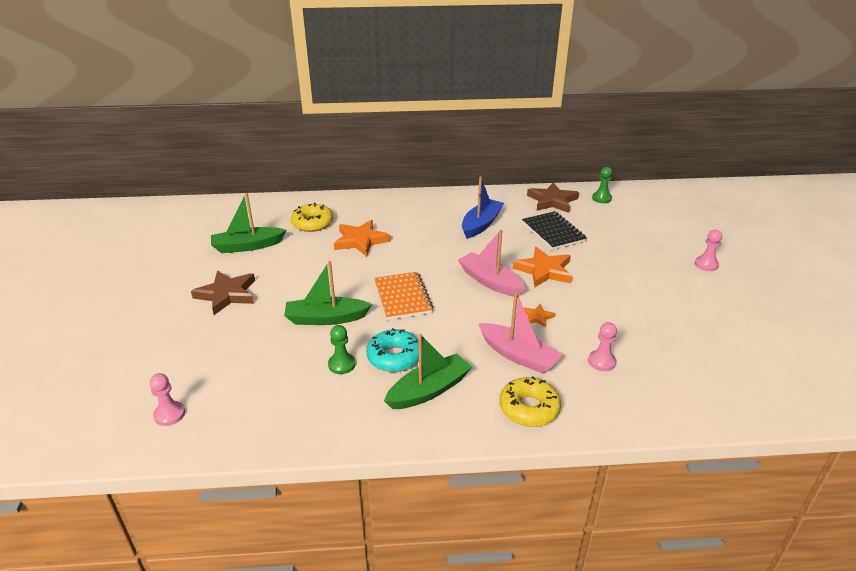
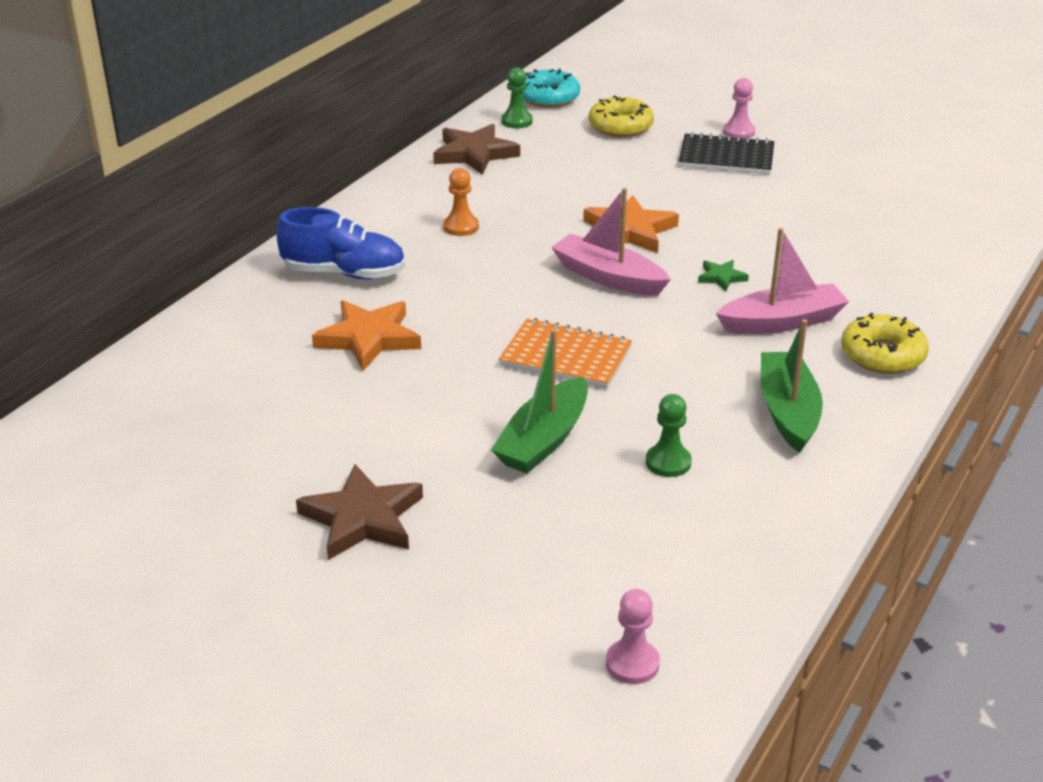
camera: 55 degrees left, 0 degrees up
green boat [211,193,286,253] -> none
yellow donut [291,203,333,232] -> yellow donut moved to [588,96,654,137]
turquoise donut [366,328,419,372] -> turquoise donut moved to [522,69,580,108]
pink boat [458,230,525,297] -> pink boat turned 45 degrees clockwise [551,188,671,296]
blue boat [462,176,504,239] -> orange pawn [443,168,479,236]
black notebook [522,211,587,250] -> black notebook moved to [678,132,774,175]
orange star [524,304,556,328] -> green star [698,260,749,291]
pink pawn [588,322,617,371] -> none
none -> blue shoe [277,207,405,280]

